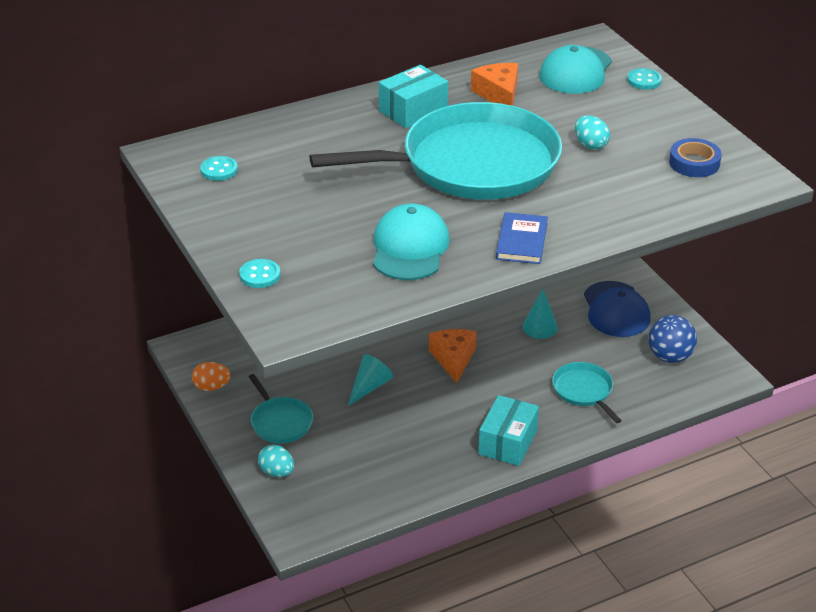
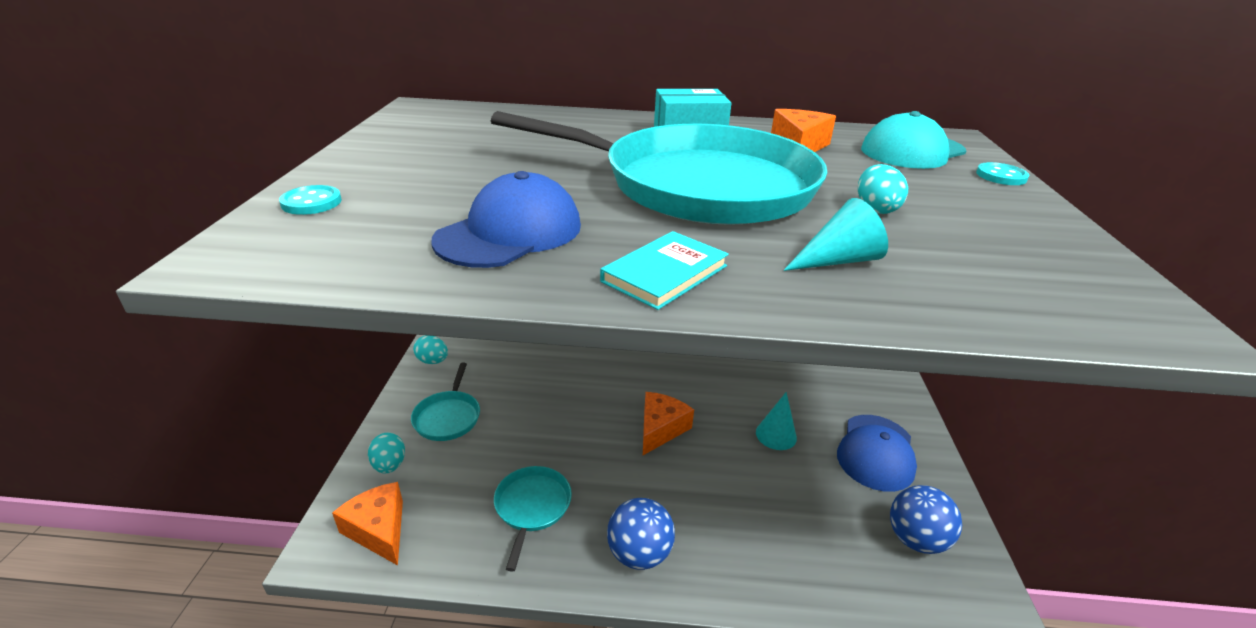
camera: 30 degrees right, 5 degrees down
orange egg [192,362,230,391] -> turquoise egg [413,335,448,364]
turquoise button [200,156,238,181] -> none
turquoise cone [348,355,393,406] -> turquoise cone moved to [783,198,888,271]
turquoise cap [373,204,450,280] -> blue cap [431,171,581,268]
turquoise box [478,395,539,466] -> blue ball [607,498,675,570]
blue book [496,212,548,264] -> turquoise book [600,231,729,310]
turquoise pan [552,362,622,423] -> turquoise pan moved to [494,466,572,572]
blue tape [669,138,722,177] -> none
none -> orange cheese [332,482,403,565]

